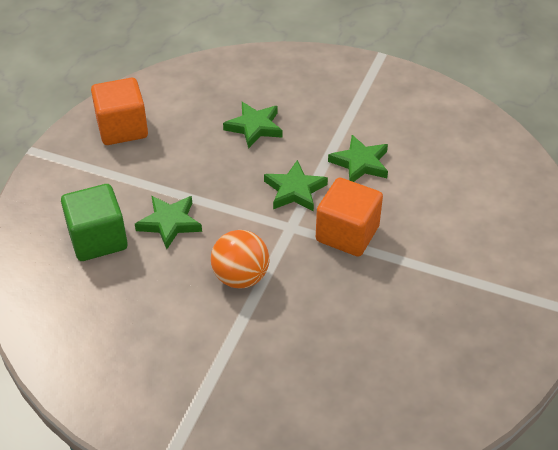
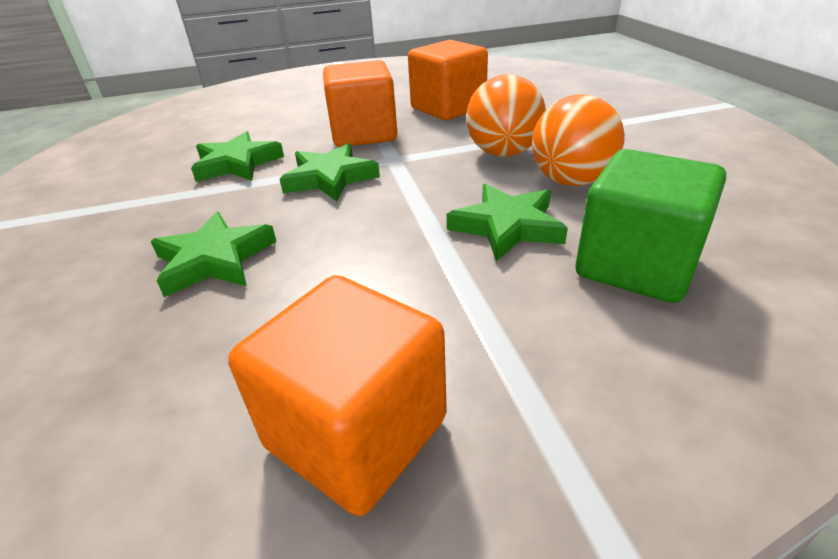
camera: 125 degrees left, 10 degrees down
none -> orange cube [408,40,488,120]
none -> orange ball [532,94,625,186]

